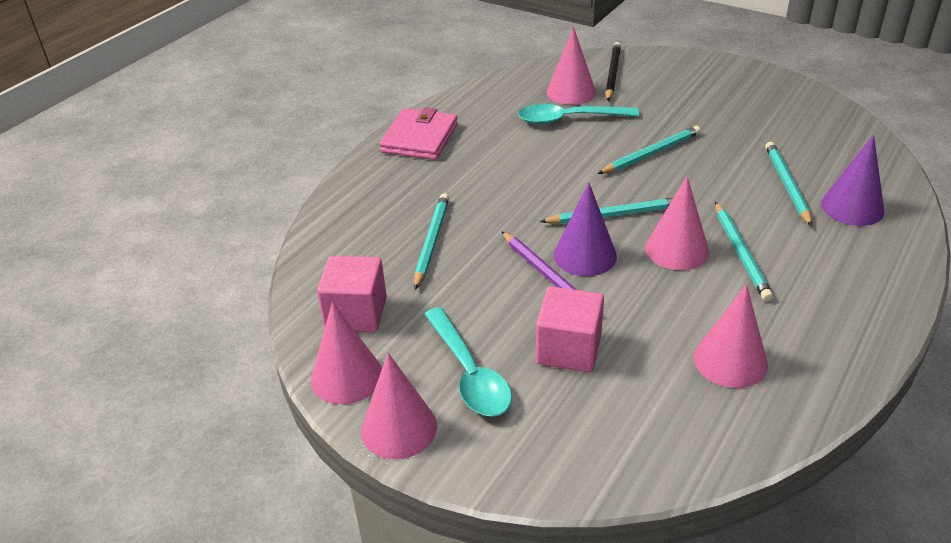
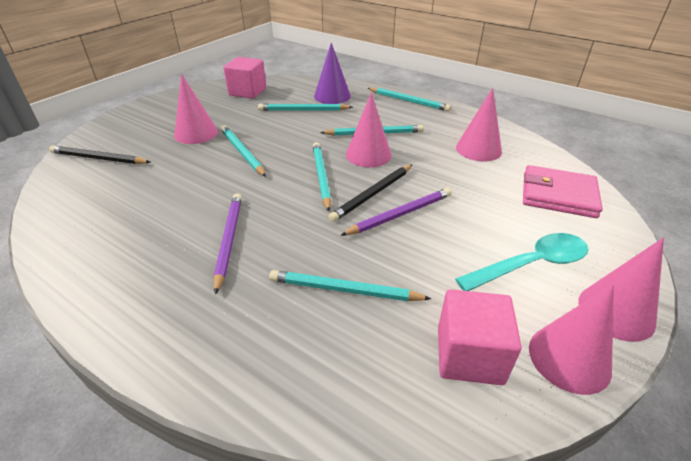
camera: 90 degrees left, 0 degrees up
pink wallet [379,107,458,160] -> pink wallet moved to [523,165,603,218]
turquoise spoon [518,104,639,125] -> none
pink cube [536,286,604,372] -> pink cube moved to [223,57,266,99]
pink cone [547,27,596,105] -> pink cone moved to [174,74,218,144]
purple cone [554,183,617,276] -> black pencil [328,164,413,222]
none -> purple pencil [214,193,242,295]
none -> turquoise pencil [368,88,451,111]

